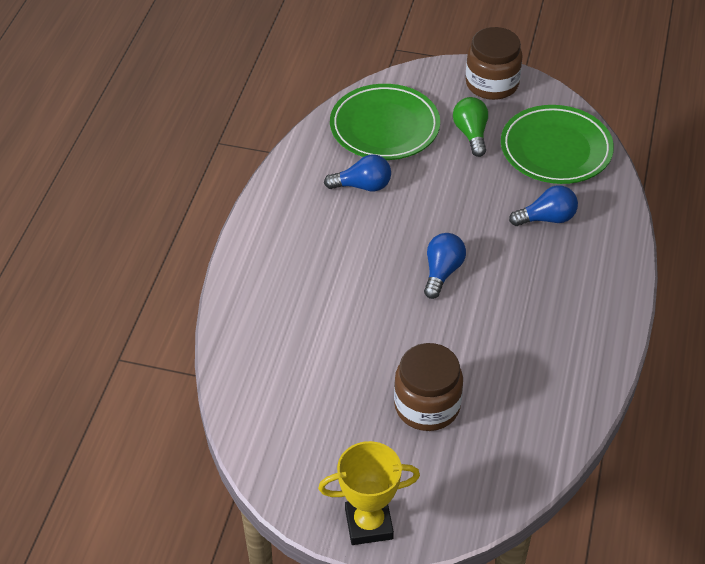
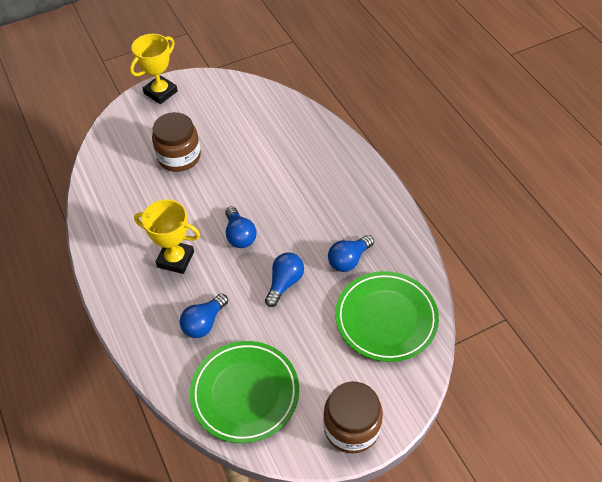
camera: 140 degrees right, 5 degrees up
green light bulb [453,97,488,157] -> none
none -> yellow trophy [134,199,200,274]
none -> blue light bulb [265,252,304,307]

